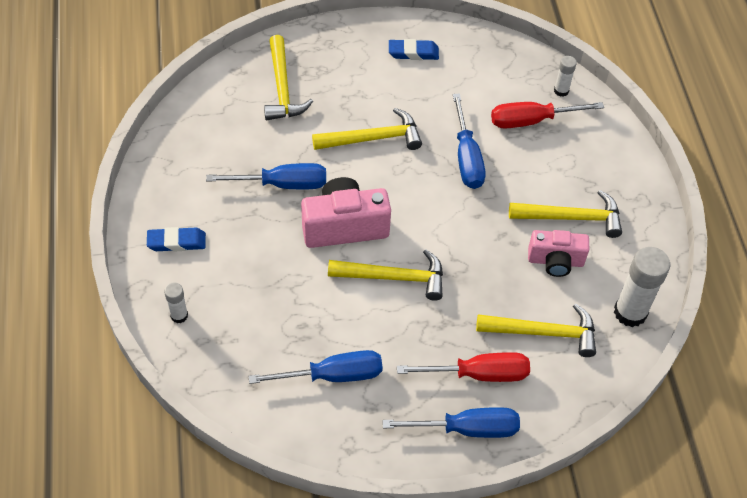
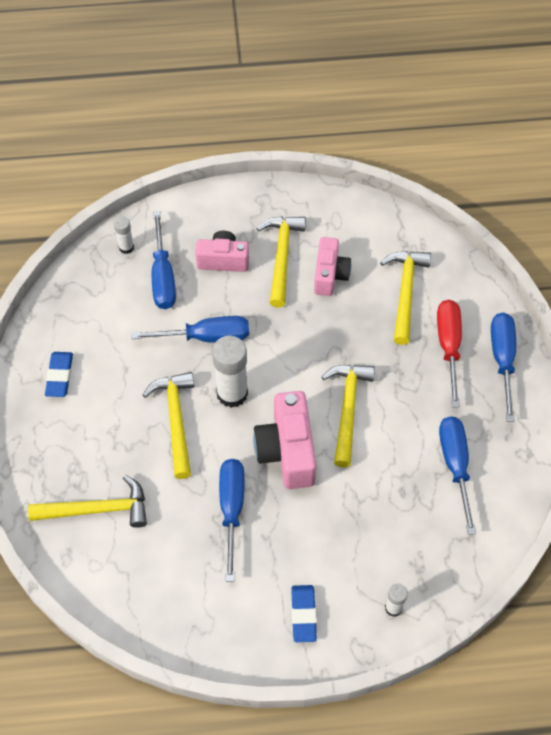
camera: 85 degrees left, 5 degrees up
red screwdriver [491,102,604,129] -> blue screwdriver [152,211,176,309]
white glue stick [614,247,670,327] -> white glue stick moved to [212,336,248,408]
none -> pink camera [195,231,249,272]

